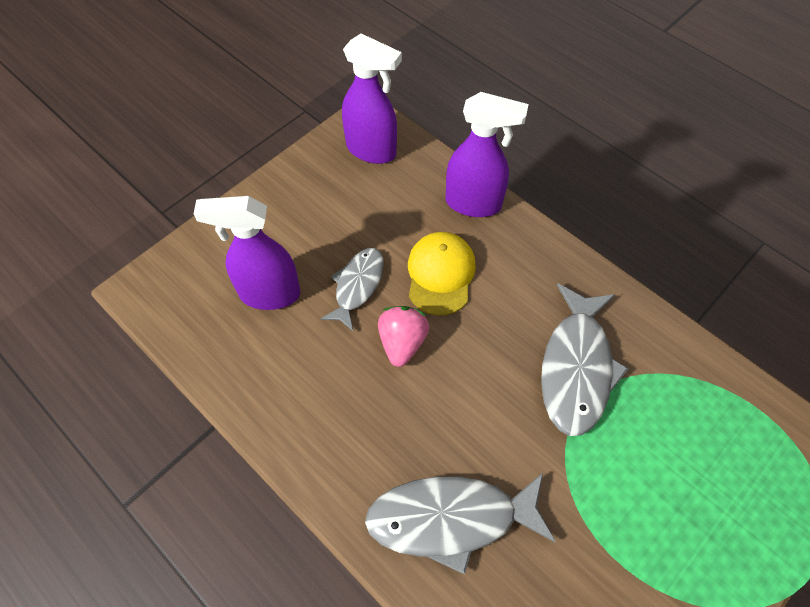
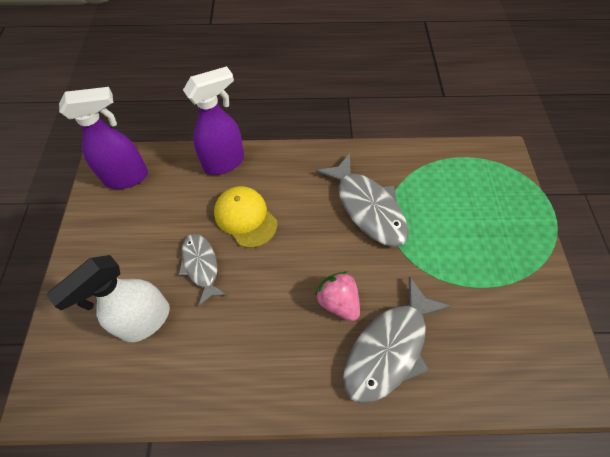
camera: 45 degrees left, 0 degrees up
purple spray bottle [194,196,301,310] -> white spray bottle [46,255,170,342]
pink strawberry [378,306,429,367] -> pink strawberry moved to [315,272,360,321]

